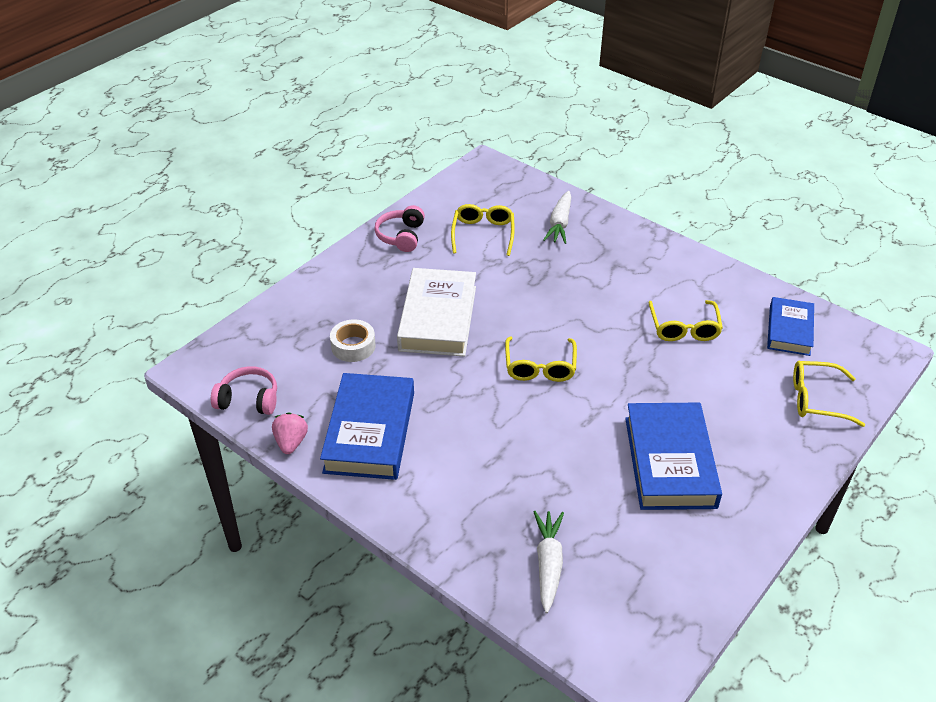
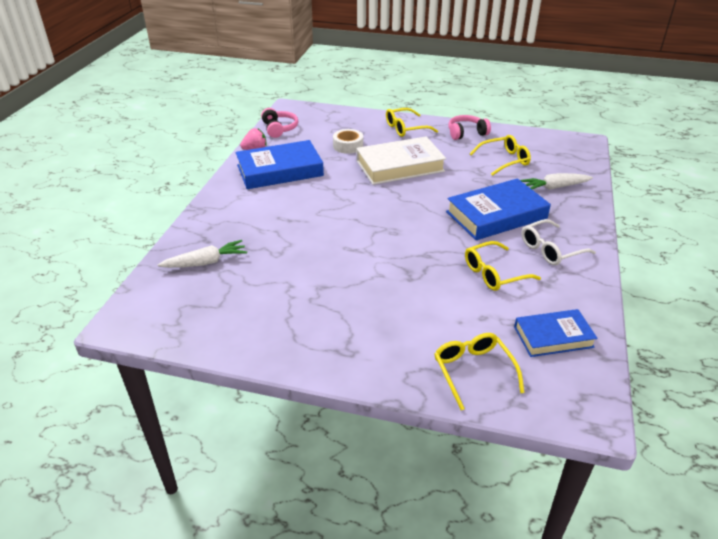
camera: 65 degrees right, 5 degrees down
yellow glasses [505,337,577,382] -> yellow glasses moved to [386,108,438,137]
blue book [625,403,722,510] -> blue book moved to [446,178,551,240]
none -> white glasses [521,219,596,265]

